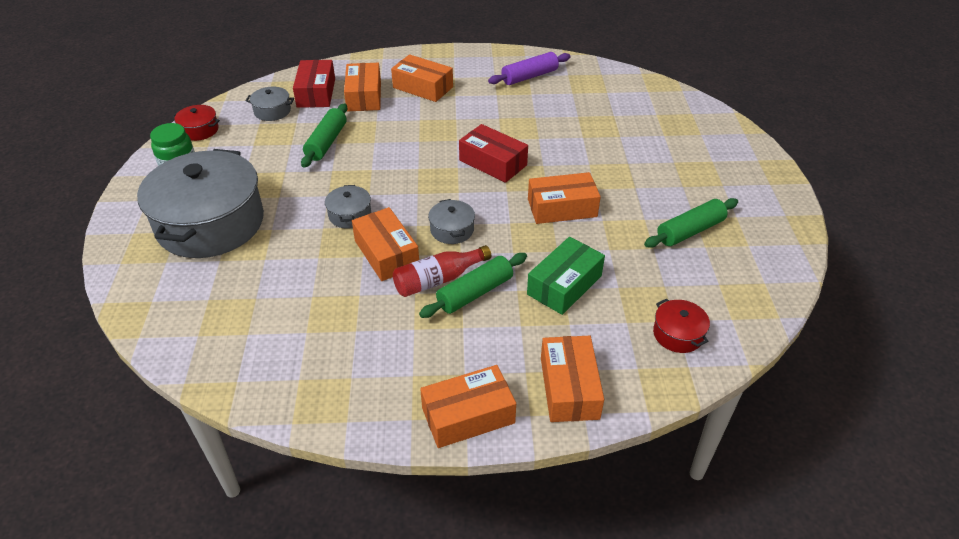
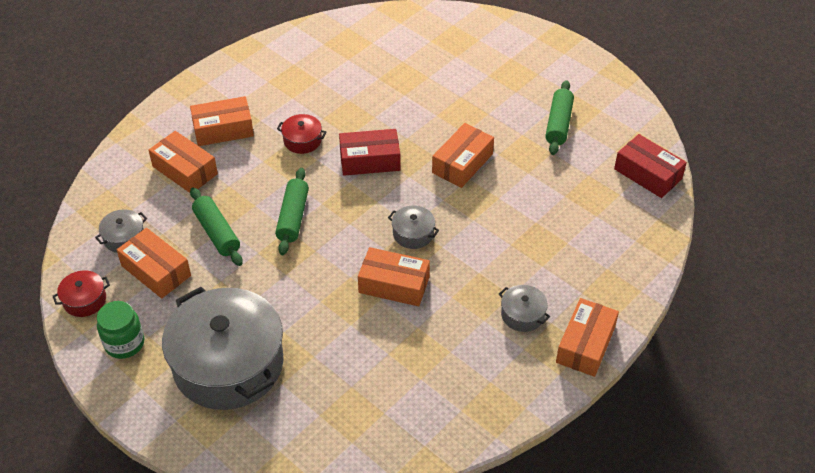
camera: 45 degrees left, 5 degrees up
red box [293,60,335,108] -> red box moved to [614,134,687,198]
grey pot [325,185,371,229] -> grey pot moved to [499,285,550,332]
red bottle [393,245,491,297] -> none
green rolling pin [419,253,527,318] -> green rolling pin moved to [275,168,309,255]
purple rolling pin [488,52,571,85] -> none
green box [527,237,605,315] -> none
orange box [541,336,604,422] -> orange box moved to [117,228,191,298]
red pot [653,299,710,353] -> red pot moved to [277,114,326,154]

